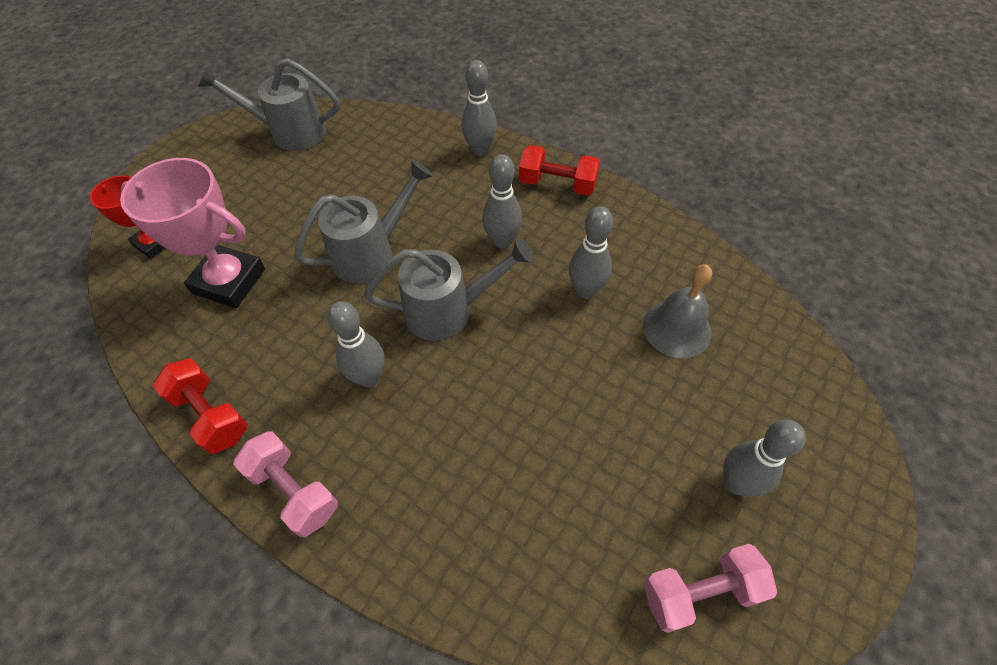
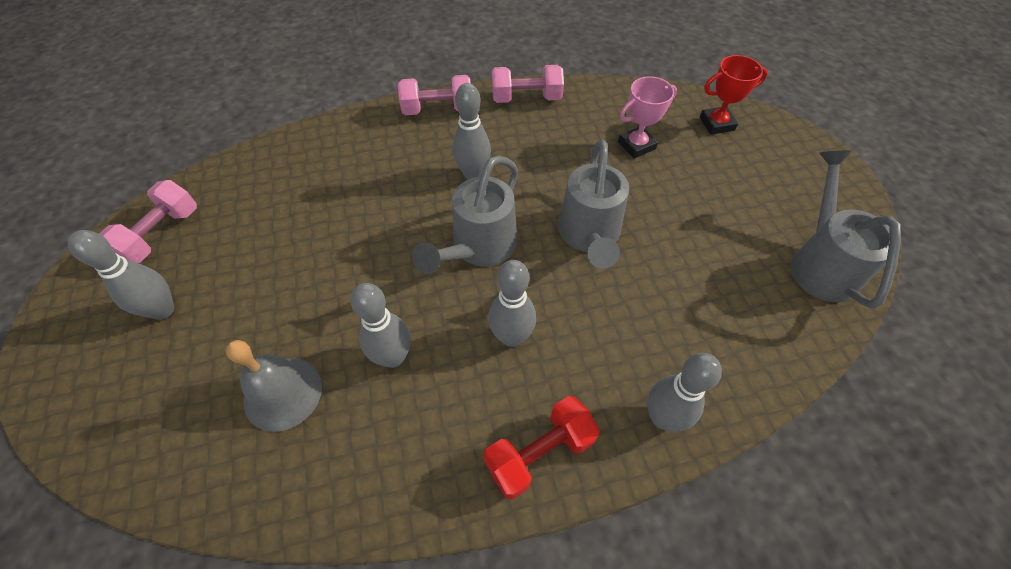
camera: 130 degrees right, 0 degrees up
pink trophy [120,158,265,308] -> pink trophy [618,76,677,159], size x0.59
red dumbbell [152,358,248,454] -> pink dumbbell [492,65,564,103]
grey watering can [198,59,340,151] -> grey watering can turned 45 degrees counterclockwise [791,150,901,308]

